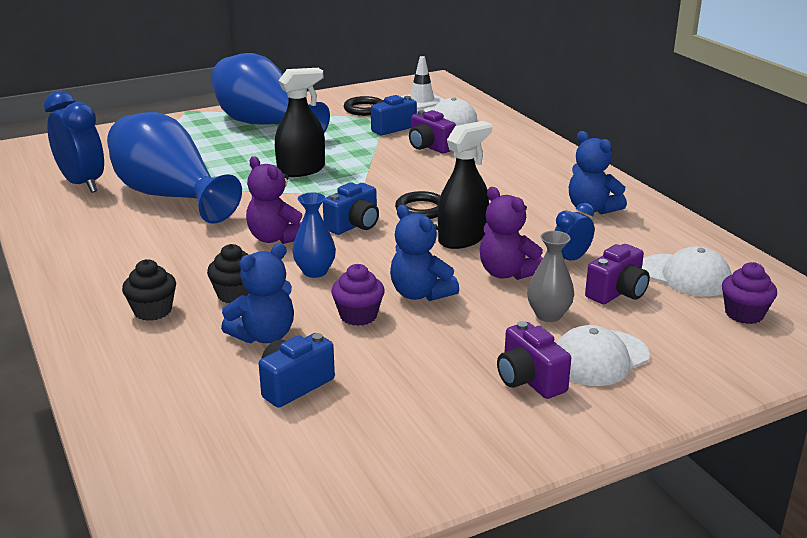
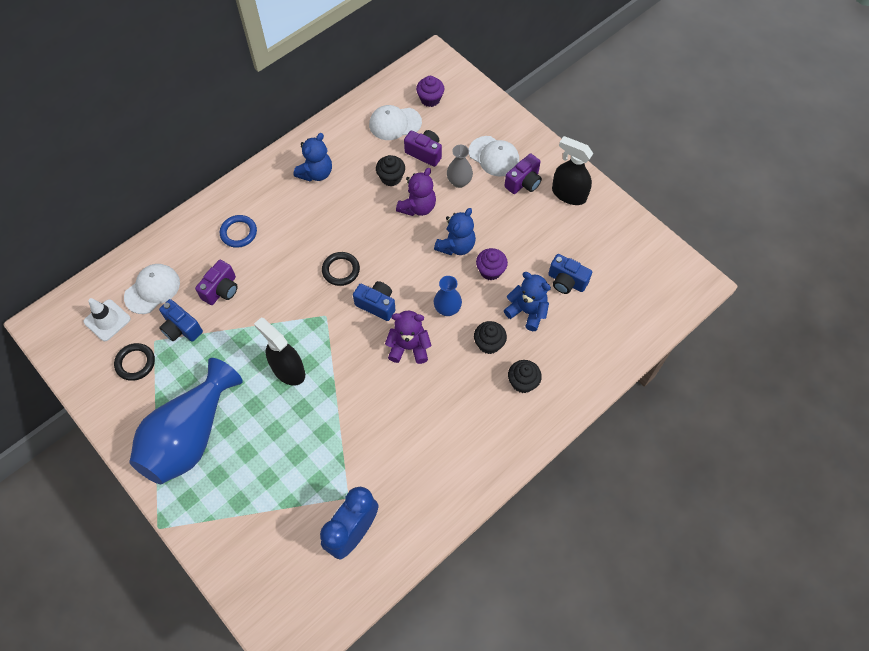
camera: 105 degrees left, 35 degrees up
blue vase [107,112,242,224] -> none
purple teddy bear [246,156,302,244] -> purple teddy bear turned 120 degrees counterclockwise [385,311,431,364]
black spray bottle [438,121,492,249] -> black spray bottle moved to [552,136,593,205]
blue clock [554,203,594,260] -> black cupcake [376,155,405,186]
white cap [642,246,732,297] -> white cap turned 120 degrees counterclockwise [369,105,422,140]
none -> blue ring [220,215,257,248]

